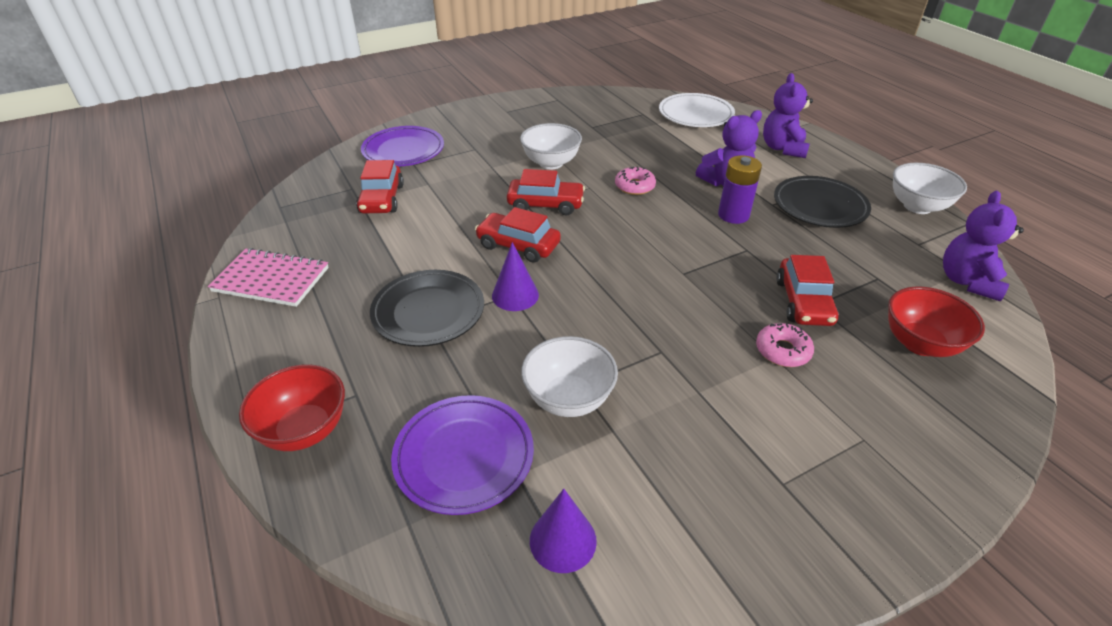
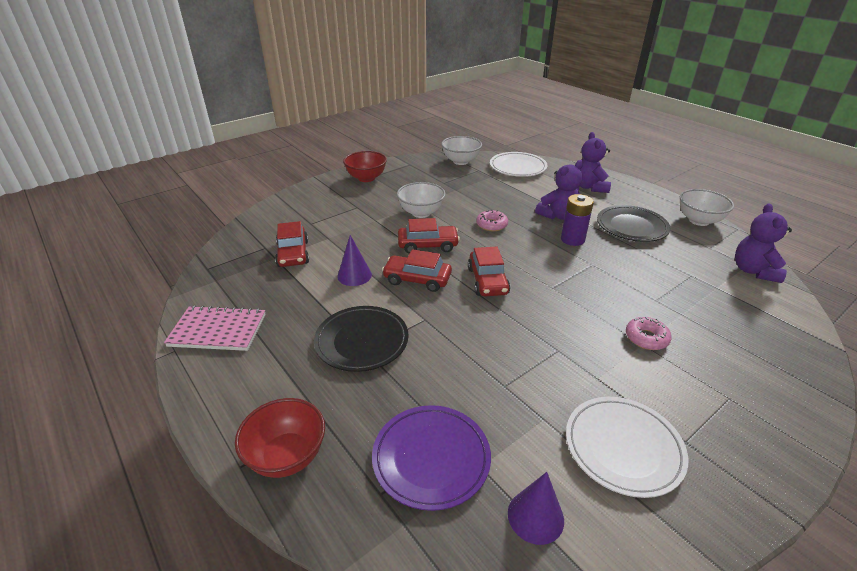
camera: 10 degrees left, 5 degrees down
purple plate [361,126,444,167] -> none
purple cone [492,242,539,311] -> purple cone moved to [337,235,372,286]
white bowl [521,336,618,417] -> white bowl moved to [441,136,482,165]
red car [776,255,839,326] -> red car moved to [468,247,510,296]
red bowl [888,286,985,357] -> red bowl moved to [343,151,387,182]
none -> white plate [566,397,688,498]

